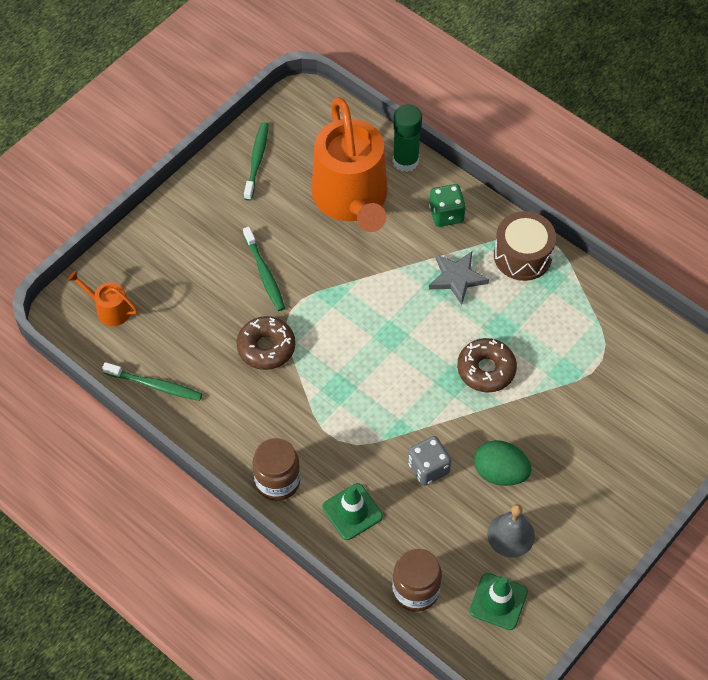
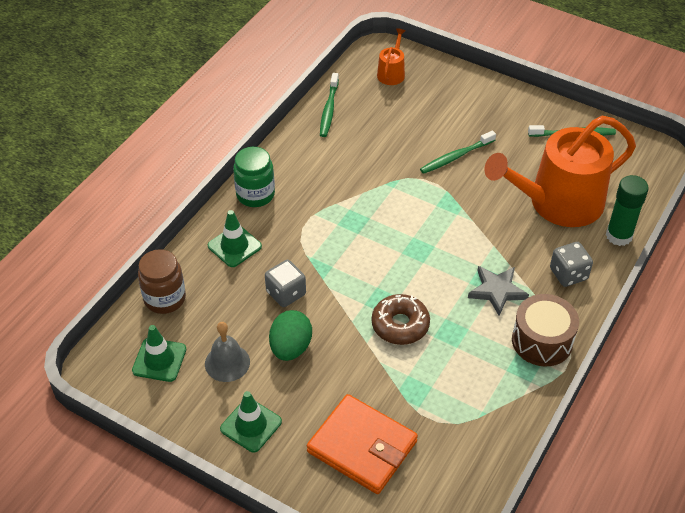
camera: 80 degrees right, 10 degrees down
brown donut [236,316,295,370] -> none
brown jar [252,438,300,501] -> green jar [233,147,275,207]
green dice [429,184,466,227] -> grey dice [550,242,593,287]
none -> green traffic cone [220,391,282,453]
none -> orange wallet [307,394,418,494]

